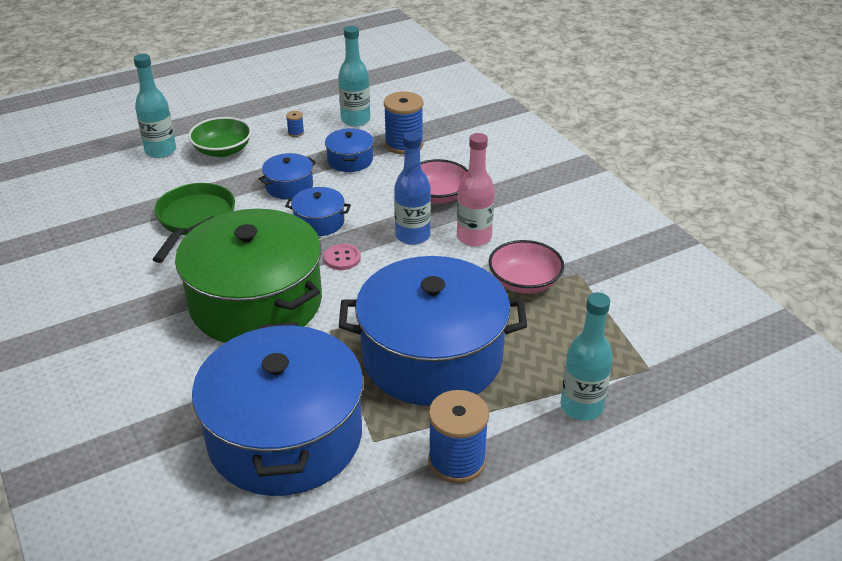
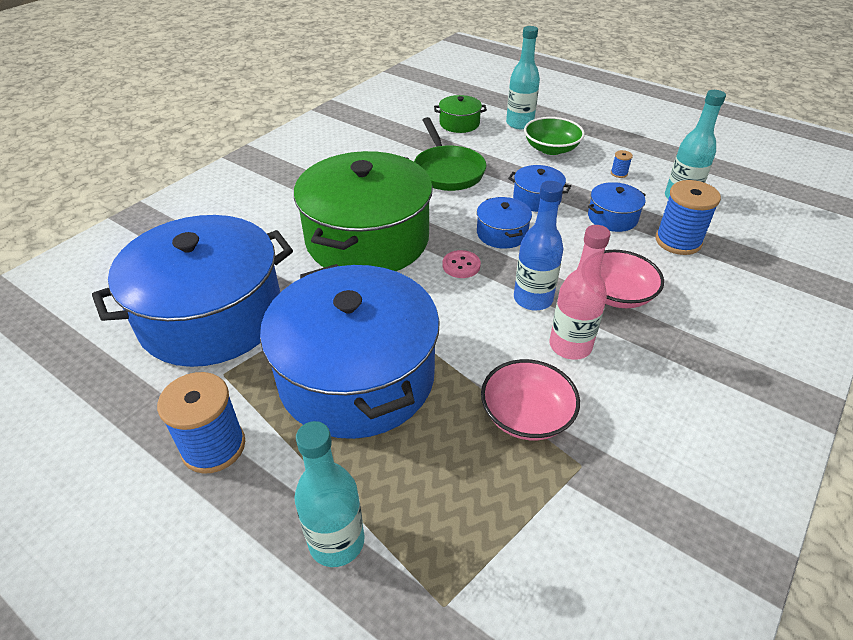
camera: 65 degrees right, 5 degrees up
green pan [152,183,235,263] -> green pan turned 90 degrees clockwise [414,117,487,191]
none -> green pot [434,95,487,133]

